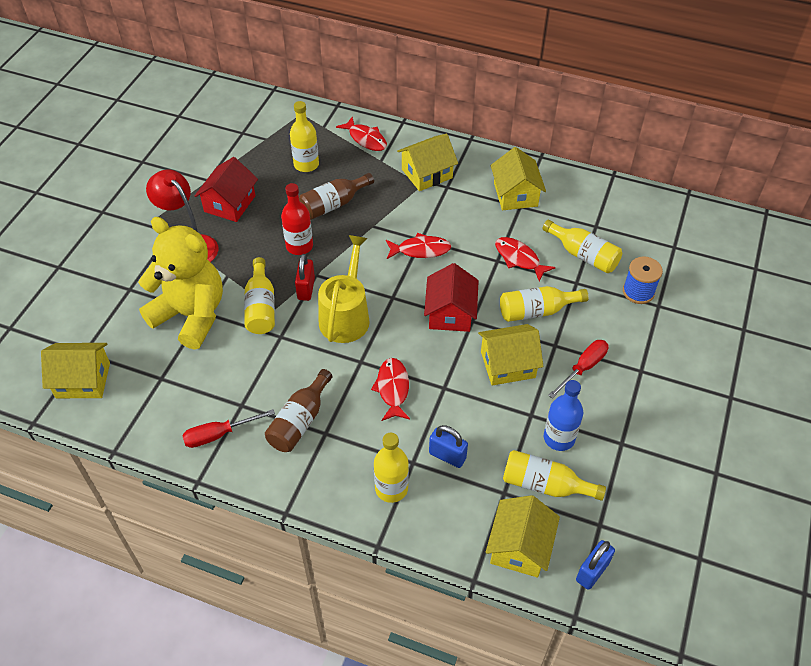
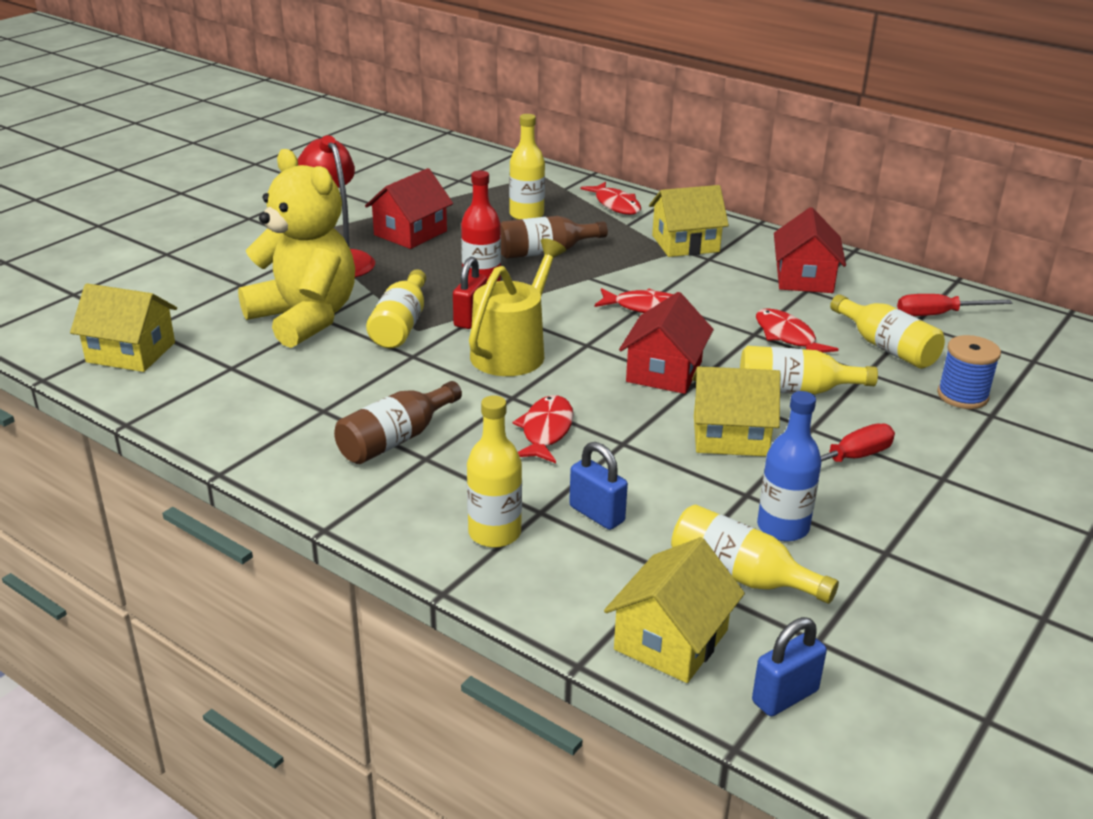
camera: 15 degrees right, 20 degrees down
red screwdriver [182,409,275,448] -> red screwdriver moved to [897,294,1012,316]
yellow house [491,147,546,210] -> red house [774,207,846,293]

